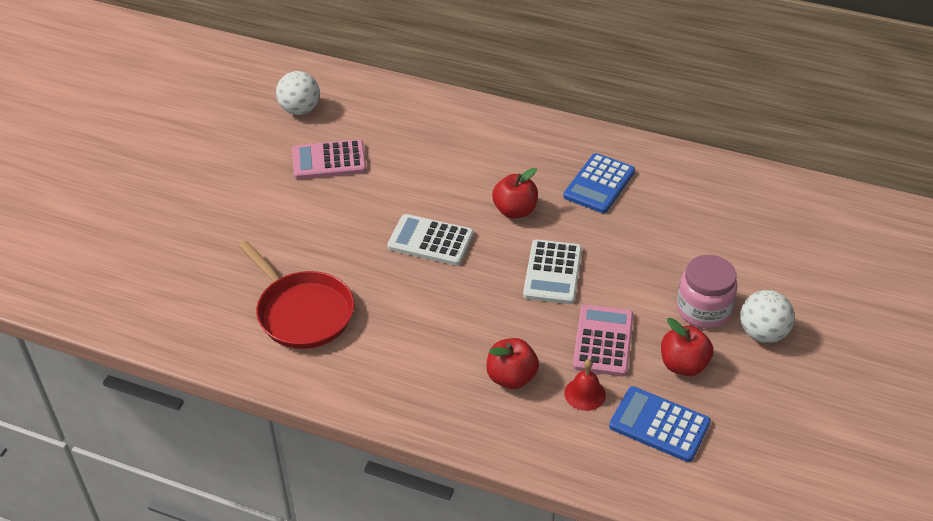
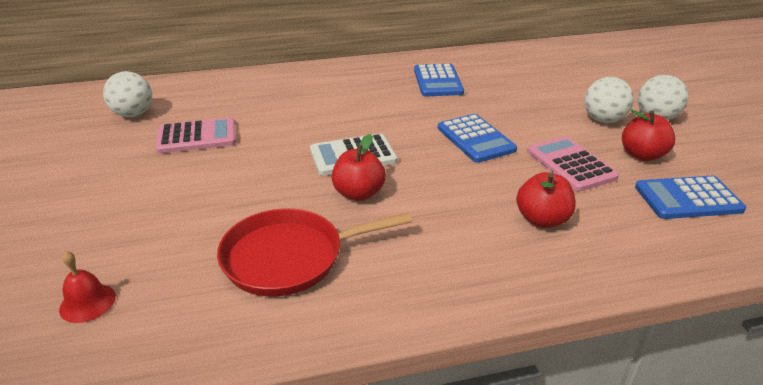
camera: 35 degrees left, 10 degrees down
red pan [239,241,354,349] -> red pan turned 150 degrees clockwise [217,208,412,296]
pink calculator [292,139,366,179] -> pink calculator turned 150 degrees counterclockwise [155,117,236,154]
red apple [492,168,538,218] -> red apple moved to [332,134,386,201]
white calculator [523,240,582,304] -> blue calculator [438,114,517,163]
red bell [564,359,606,411] -> red bell moved to [59,251,116,323]
pink jar [676,255,738,328] -> white ball [584,77,634,123]

